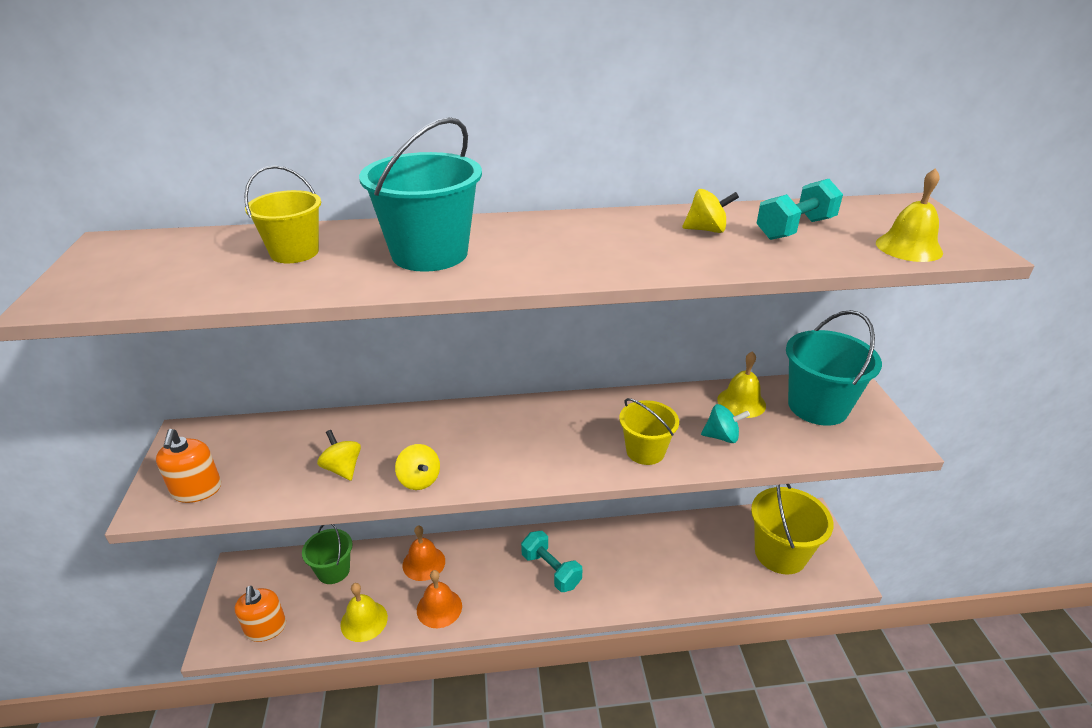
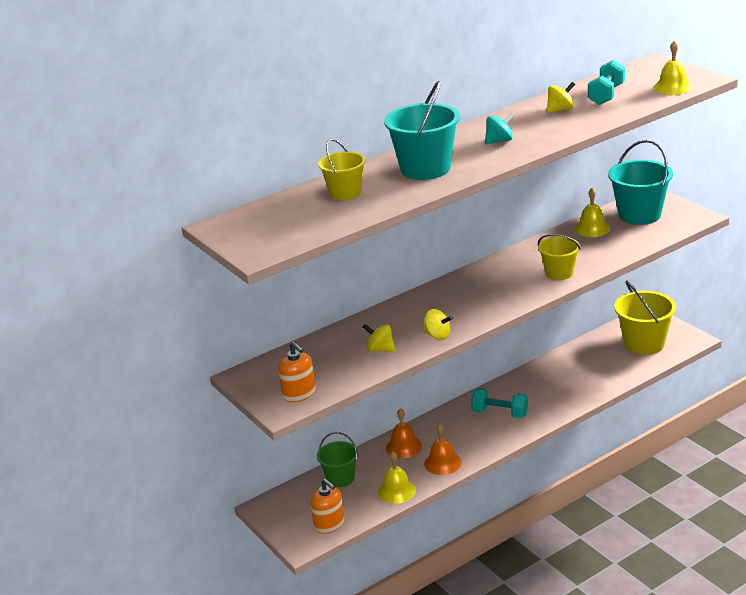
camera: 25 degrees left, 5 degrees down
turquoise spinning top [701,404,750,443] -> turquoise spinning top moved to [485,112,515,144]

